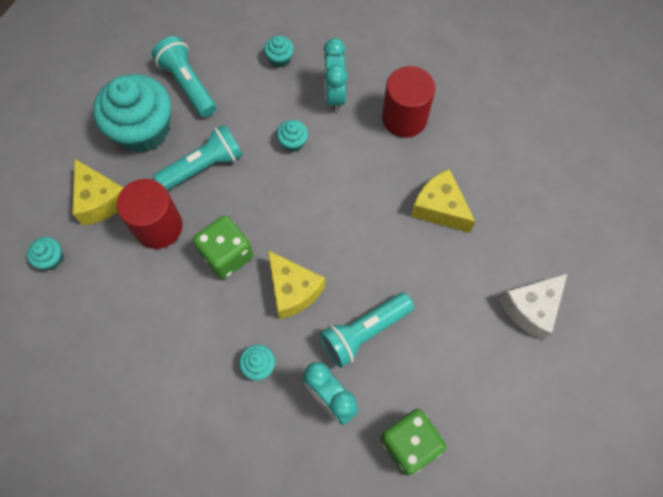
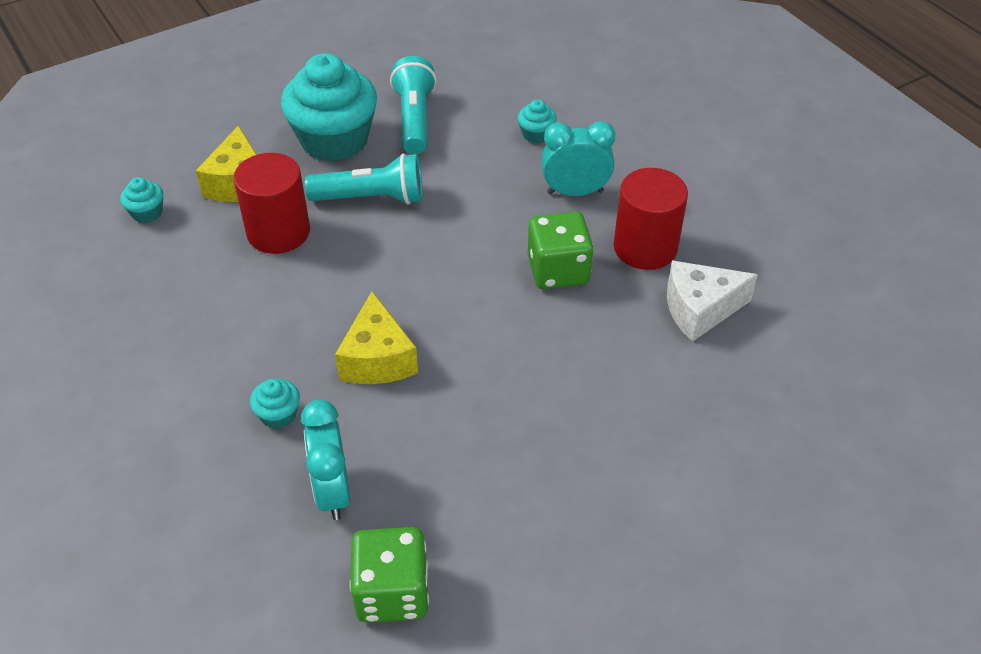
camera: 30 degrees right, 20 degrees down
green dice [193,215,253,279] -> green dice moved to [528,212,594,289]
turquoise cupcake [277,120,308,152] -> none
turquoise flashlight [319,292,414,368] -> none
turquoise clock [323,38,347,112] -> turquoise clock turned 60 degrees clockwise [541,121,615,196]
yellow cheese [411,169,475,233] -> none
white cheese [500,273,568,340] -> white cheese moved to [667,261,758,342]

